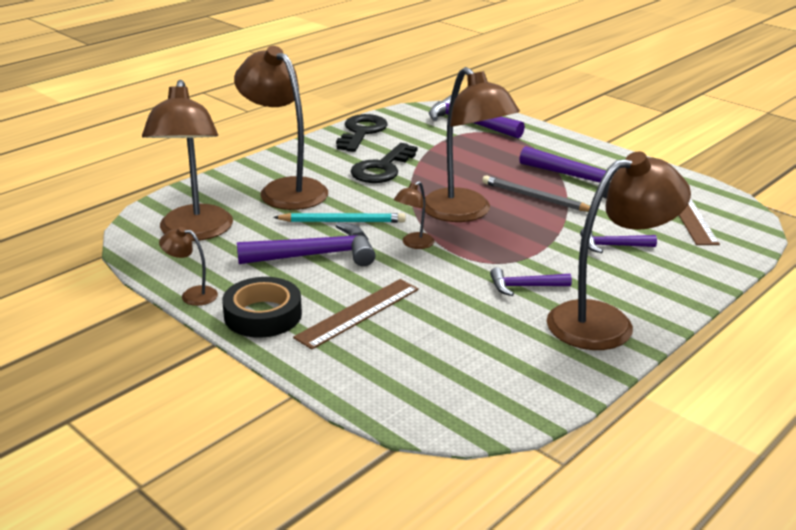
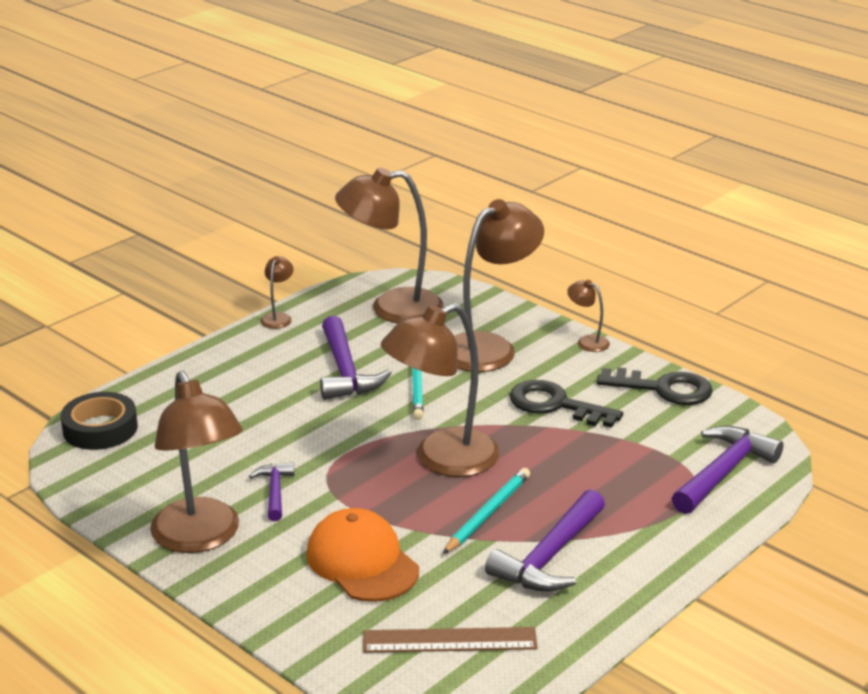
camera: 90 degrees right, 0 degrees up
black tape [222,277,302,338] -> black tape moved to [61,392,138,450]
brown ruler [293,279,419,350] -> none
brown lamp [394,181,434,249] -> brown lamp moved to [567,280,610,352]
grey pencil [482,175,590,211] -> turquoise pencil [443,468,530,554]
purple hammer [580,228,657,253] -> orange cap [306,508,419,602]

